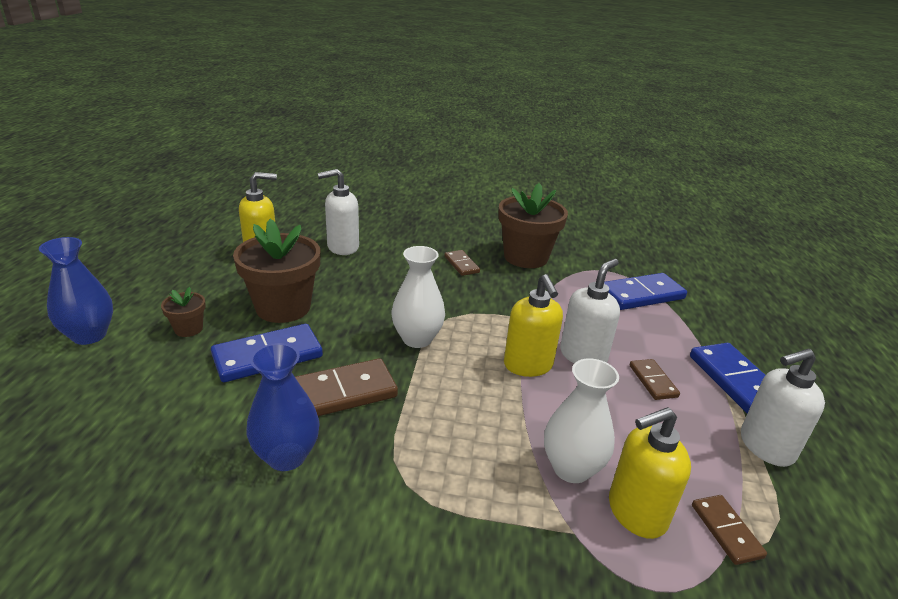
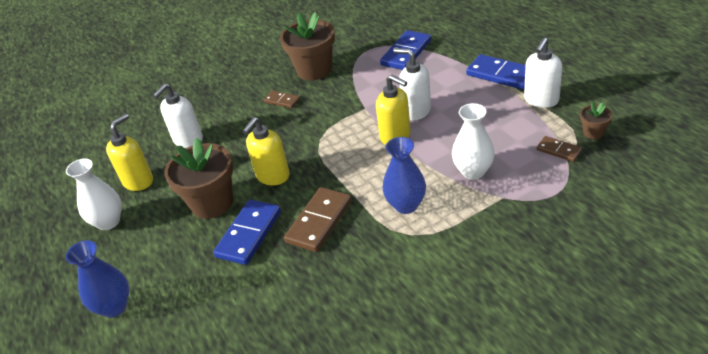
camera: 30 degrees left, 10 degrees up
brown flower pot [161,287,206,337] -> brown flower pot moved to [580,102,613,139]
blue vase [246,343,319,471] -> blue vase moved to [382,137,426,214]
white vase [391,246,445,348] -> white vase moved to [66,158,122,230]
white soap dispenser [560,259,620,364] -> white soap dispenser turned 60 degrees counterclockwise [394,48,431,120]
yellow soap dispenser [609,407,691,539] -> yellow soap dispenser moved to [243,117,290,186]
brown domino [630,359,680,400] -> none

